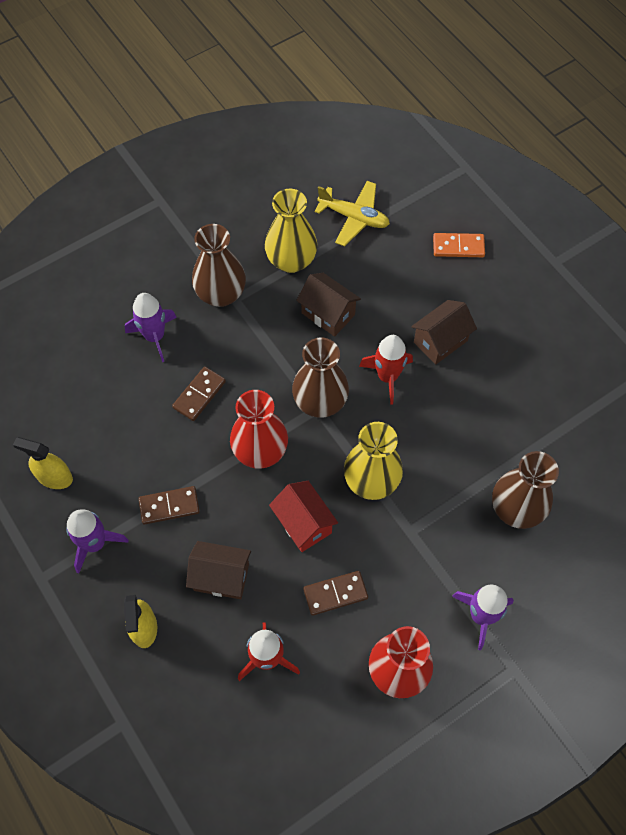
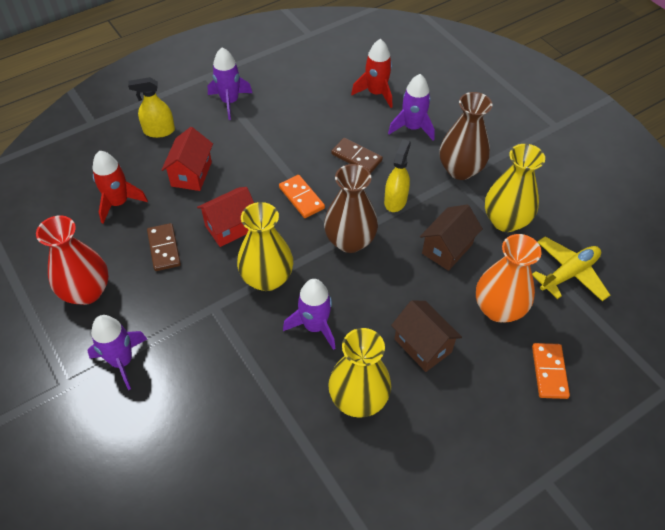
camera: 90 degrees right, 10 degrees down
yellow spray bottle [13,437,73,489] -> yellow spray bottle moved to [384,139,411,212]
brown domino [139,486,200,524] -> none
brown house [186,541,251,599] -> red house [162,127,213,191]
red vase [230,390,288,469] -> orange domino [279,175,325,218]
yellow plane [315,181,390,246] -> yellow plane turned 150 degrees counterclockwise [532,237,610,301]
red rocket [359,335,413,405] -> red rocket moved to [351,39,392,108]
brown vase [492,451,559,529] -> none
none -> purple rocket [283,279,336,350]
none -> yellow vase [328,328,391,418]
none -> orange vase [476,234,542,322]

